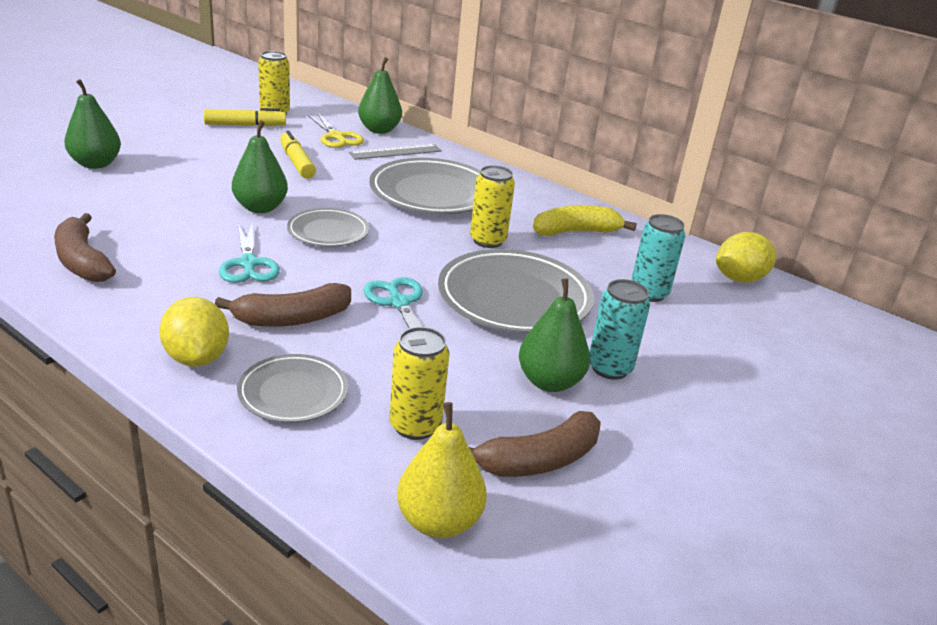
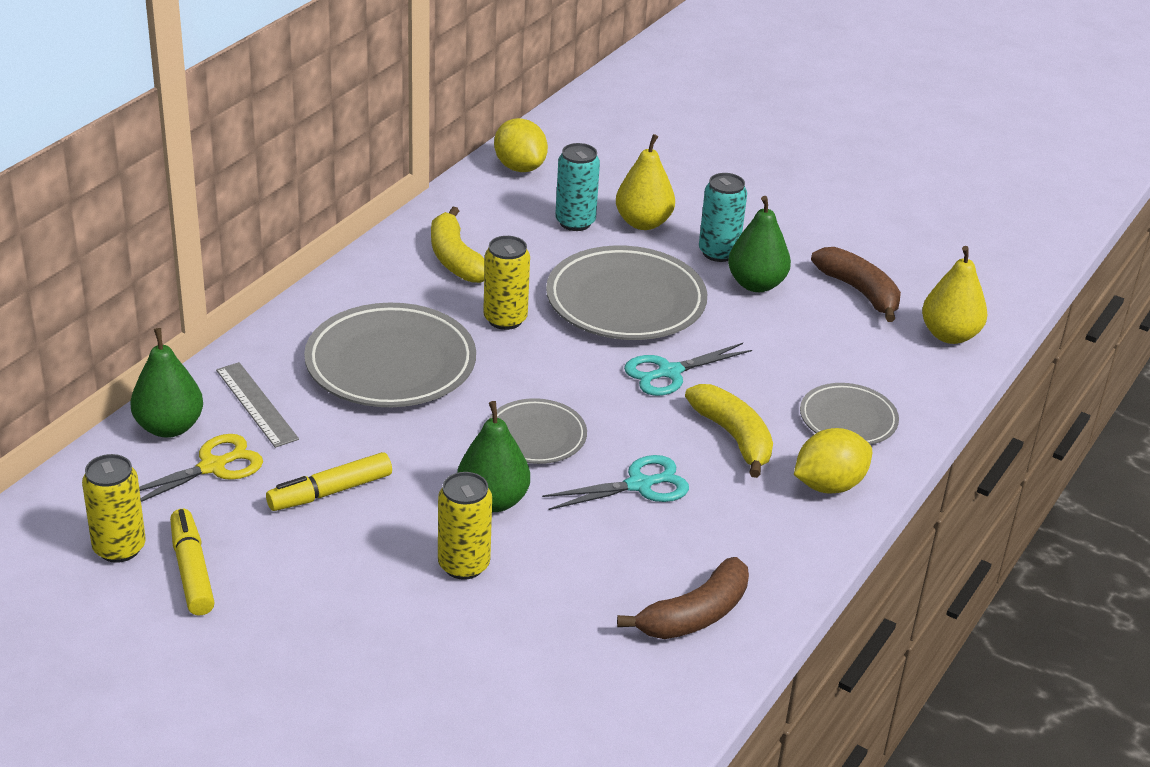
camera: 95 degrees left, 5 degrees up
green pear [64,79,121,169] -> none
brown banana [215,283,351,327] -> yellow banana [685,384,773,478]
yellow can [389,327,449,440] -> yellow can moved to [438,472,492,580]
none -> yellow pear [616,134,675,230]

